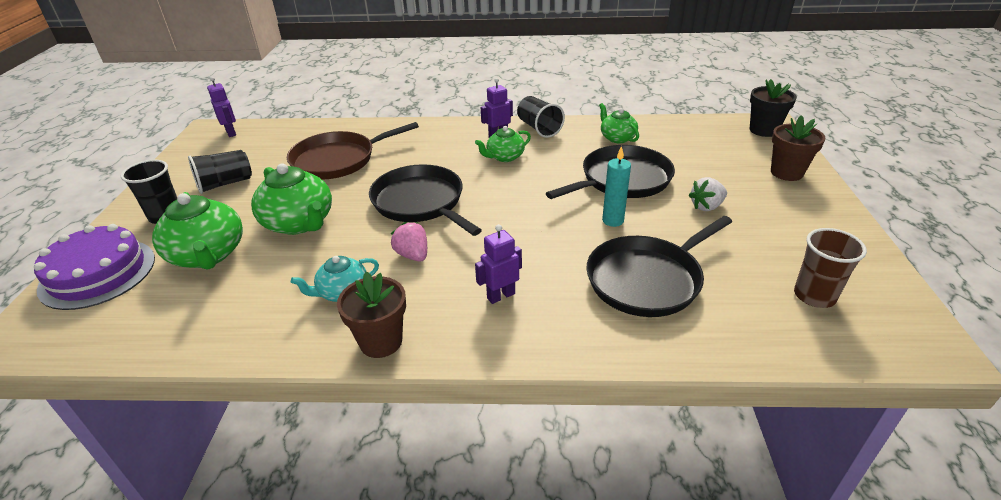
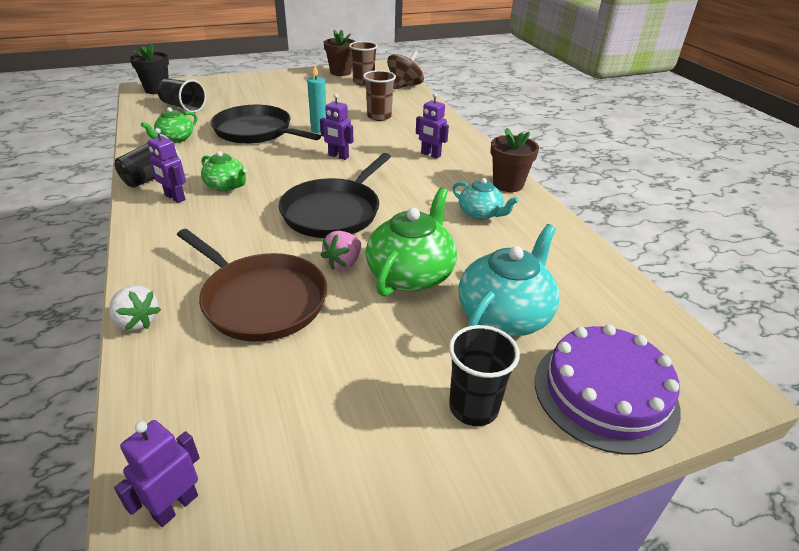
camera: 115 degrees left, 0 degrees up
green teapot [152,192,243,270] -> turquoise teapot [459,224,560,336]
black cup [188,150,252,194] -> black cup moved to [157,79,206,113]
pink strawberry [391,222,427,262] -> pink strawberry moved to [321,231,361,270]
black pan [586,216,732,317] -> brown cup [363,70,396,121]
white strawberry [689,177,727,211] -> white strawberry moved to [109,286,161,331]
brown flower pot [771,115,825,181] -> brown flower pot moved to [324,30,355,76]
none -> purple robot [320,93,354,160]
none -> brown spinning top [387,50,424,89]

